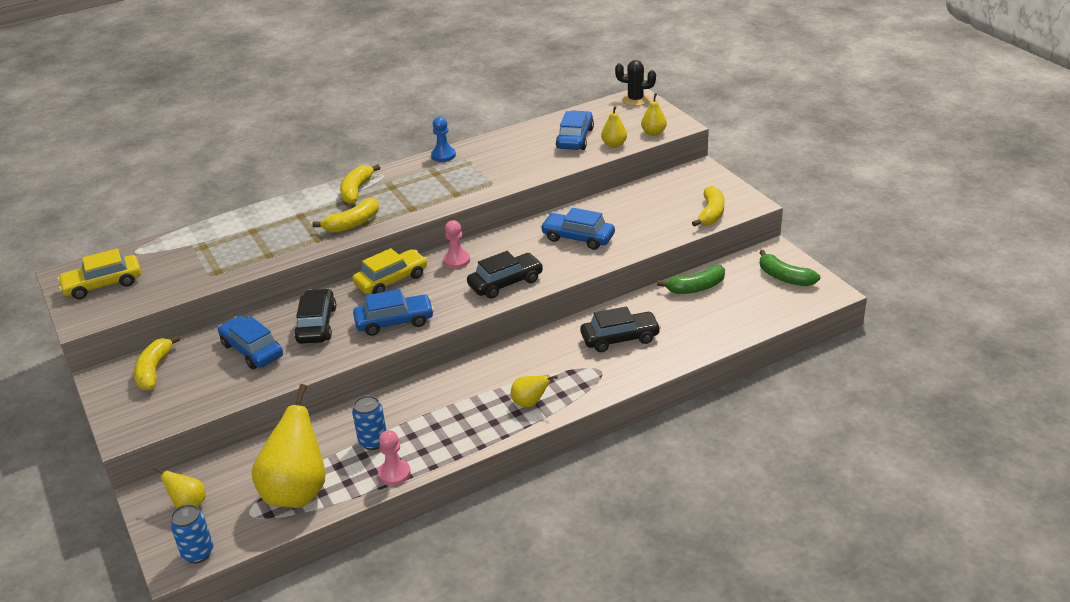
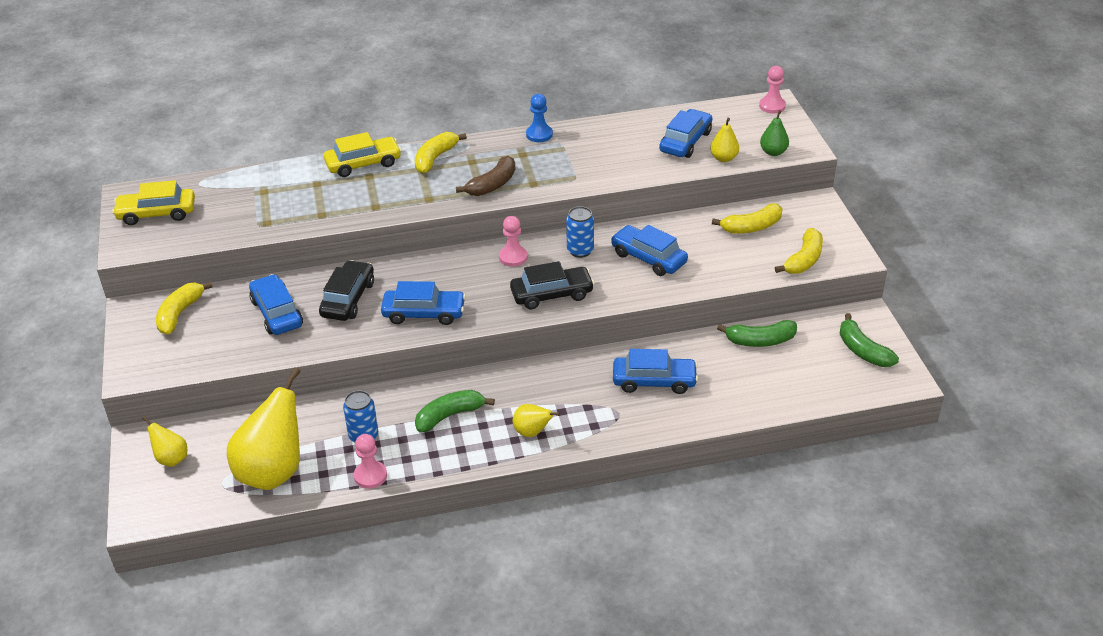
camera: 15 degrees right, 5 degrees up
blue can [170,504,213,563] -> blue can moved to [566,206,594,258]
yellow banana [312,198,379,232] -> yellow banana moved to [712,203,783,234]
yellow car [352,248,427,294] -> yellow car moved to [324,132,402,177]
black car [580,306,661,352] -> blue car [613,349,698,394]
black cactus [615,60,656,106] -> pink pawn [759,66,786,114]
yellow pear [641,93,667,136] -> green pear [760,110,789,156]
none -> green banana [415,390,495,432]
none -> brown banana [456,156,515,196]

